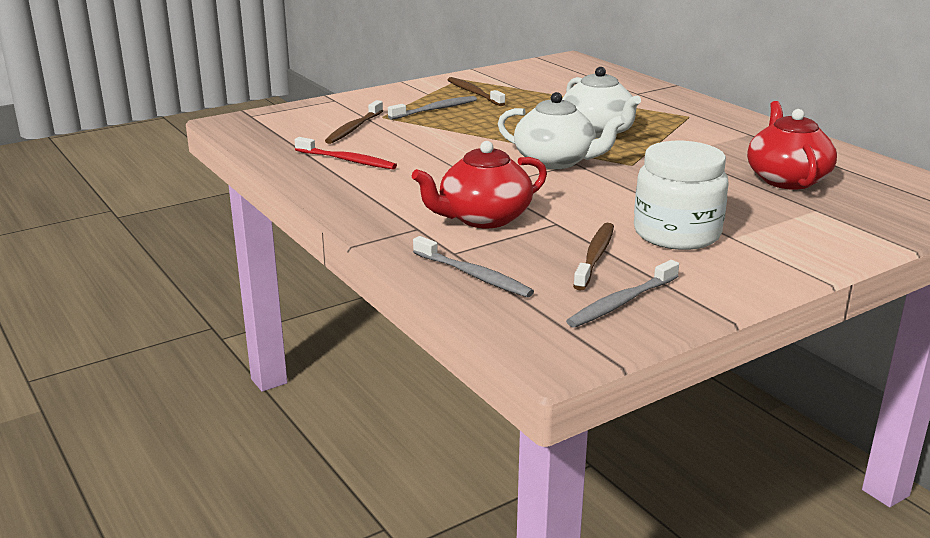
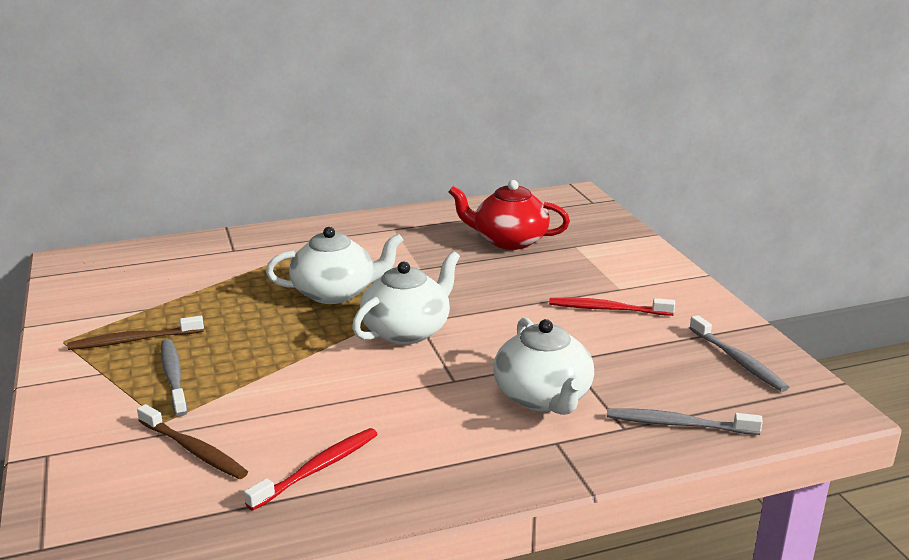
camera: 75 degrees left, 0 degrees up
red teapot [412,141,547,228] -> white teapot [493,318,594,415]
grey toothbrush [413,236,534,297] -> grey toothbrush turned 135 degrees counterclockwise [607,408,763,435]
brown toothbrush [573,223,614,290] -> none
white jar [634,141,728,250] -> red toothbrush [549,298,675,316]

